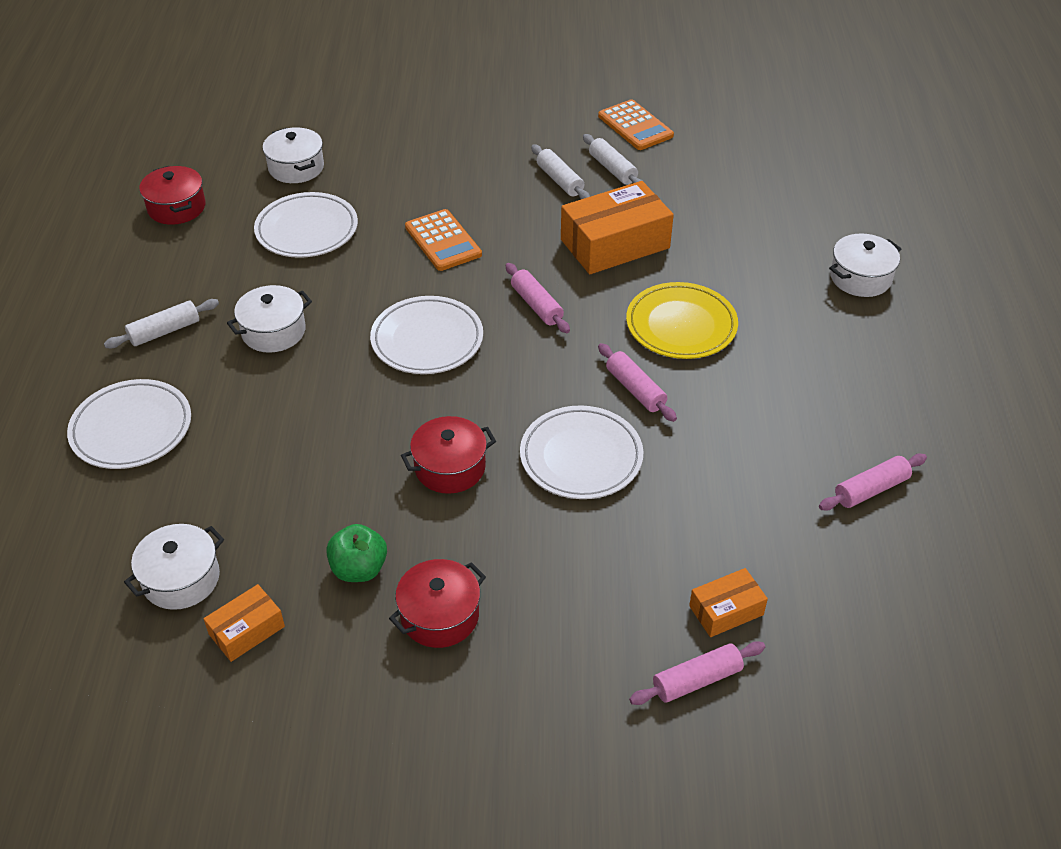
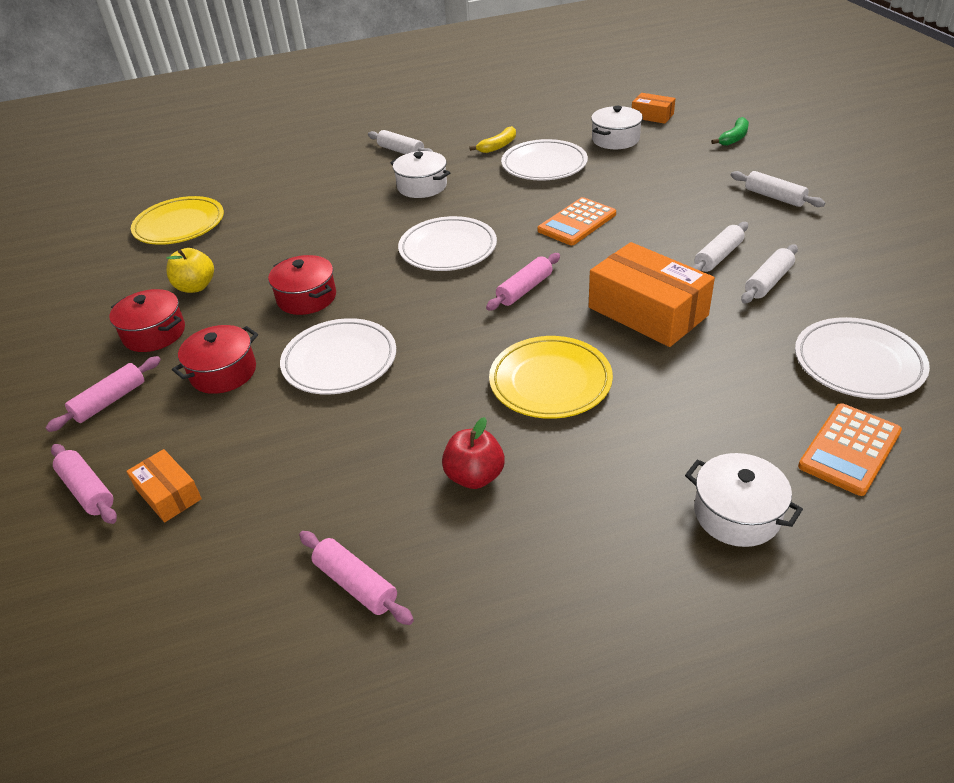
camera: 75 degrees right, 5 degrees down
white plate [67,379,191,469] -> white plate moved to [795,317,930,399]
white pot [124,524,224,610] -> yellow plate [131,196,224,245]
red pot [139,166,206,225] -> red pot moved to [172,325,258,394]
orange box [204,584,285,662] -> orange box moved to [632,93,676,124]
green apple [326,524,387,582] -> yellow apple [166,248,214,293]
orange calculator [598,99,674,150] -> orange calculator moved to [798,403,902,496]
pink rolling pin [598,343,677,422] -> pink rolling pin moved to [46,356,161,432]
none -> red apple [442,417,505,489]
none -> yellow banana [469,126,516,153]
none -> green banana [711,117,749,146]
none -> white rolling pin [731,171,825,207]

